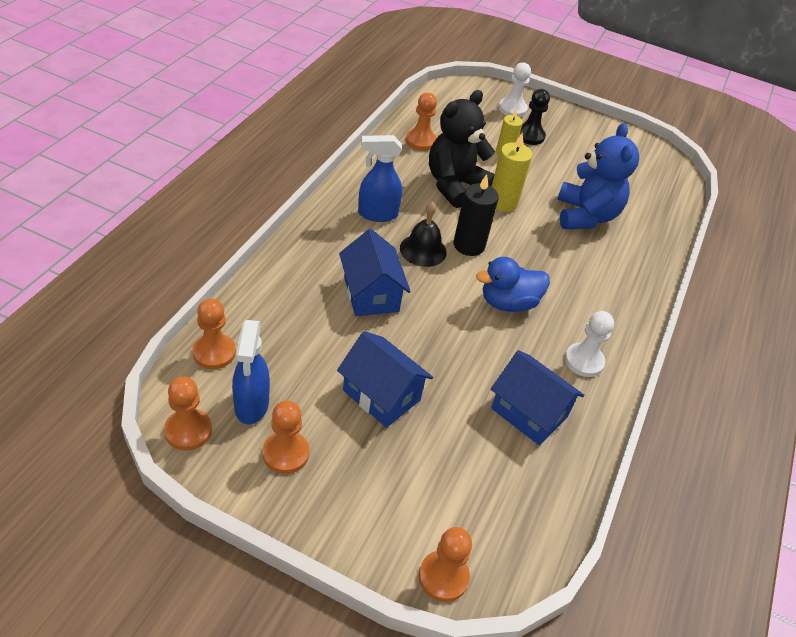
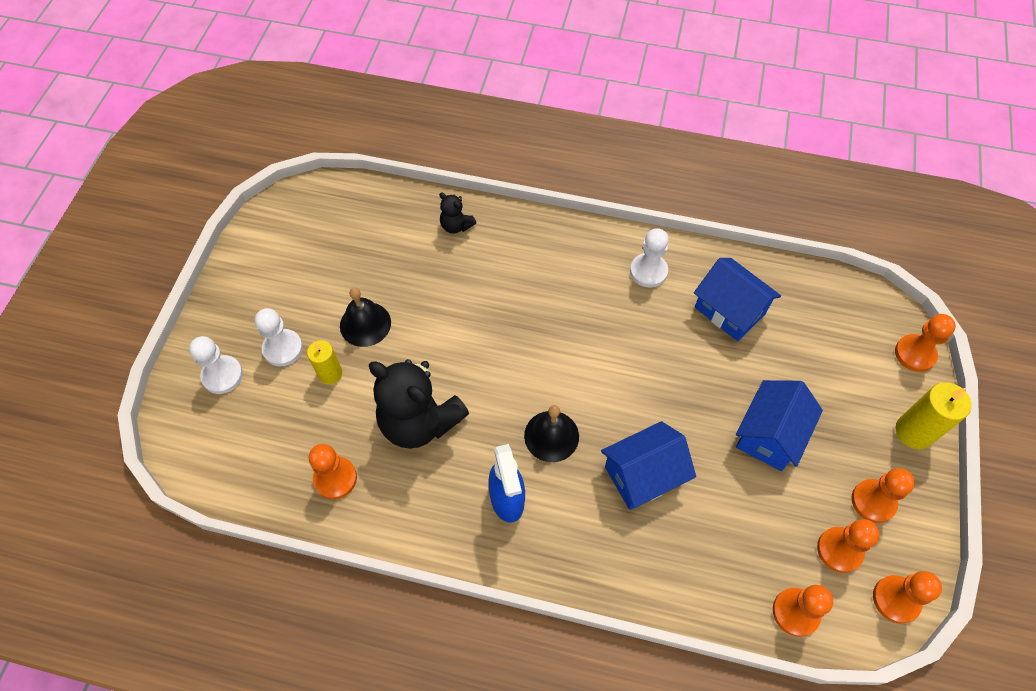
camera: 95 degrees left, 15 degrees up
blue spray bottle [232,320,270,425] -> orange pawn [817,519,880,573]
black candle [454,174,499,256] -> none
blue duck [476,257,550,312] -> none
yellow candle [491,133,533,212] -> yellow candle moved to [895,382,972,449]
blue house [491,350,584,445] -> blue house turned 75 degrees counterclockwise [694,258,781,341]
black pawn [519,89,550,145] -> white pawn [255,308,303,366]
blue teddy bear [557,123,639,229] -> none
none -> black bell [340,288,391,347]
none -> black teddy bear [439,193,476,234]

